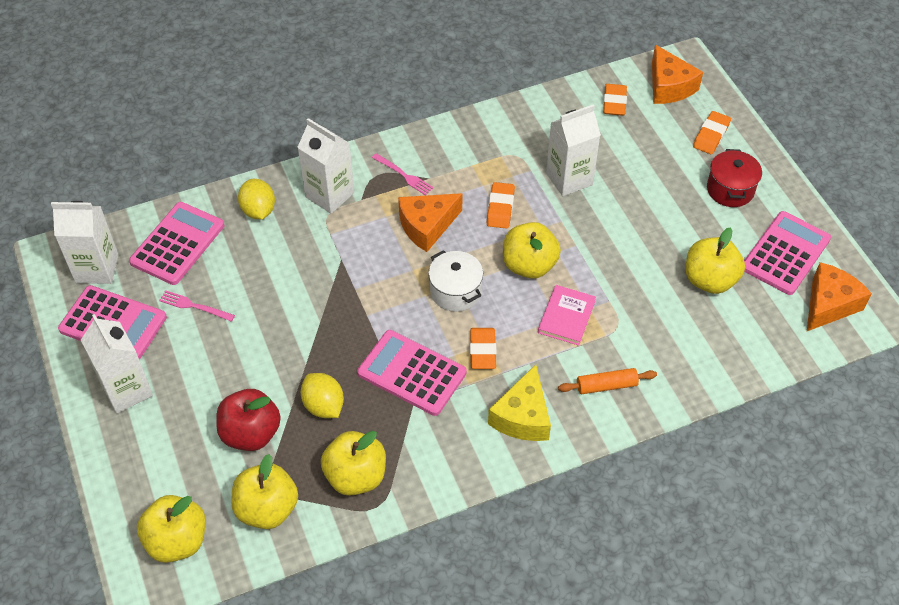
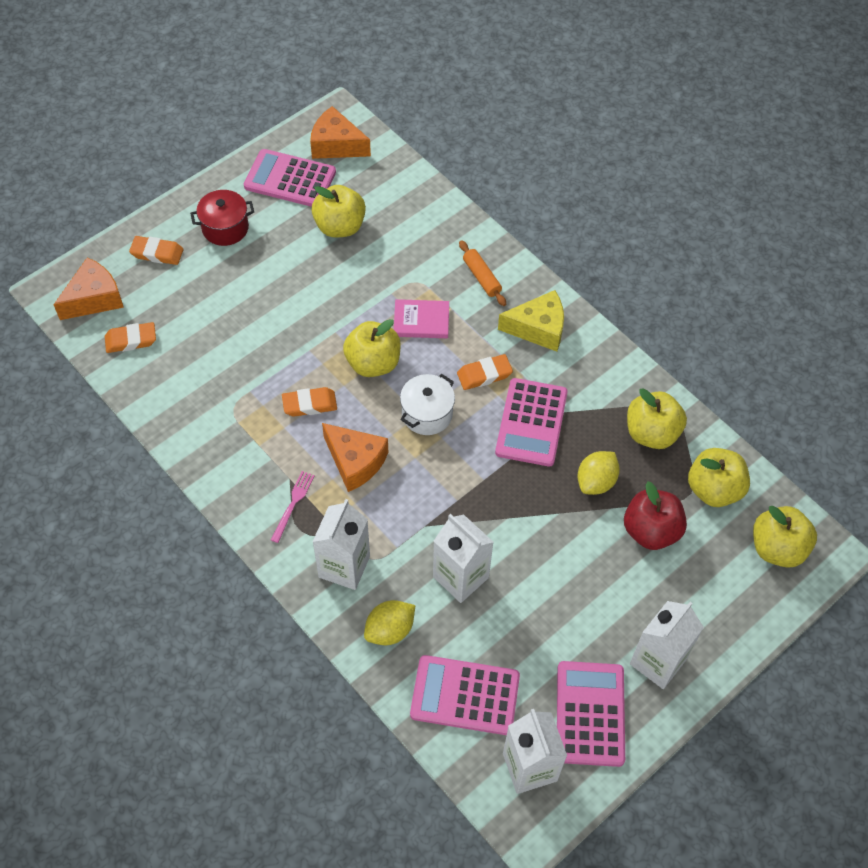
camera: 110 degrees left, 5 degrees up
pink fork [159,290,235,322] -> none
white carton [546,104,601,196] -> white carton moved to [433,514,494,603]

